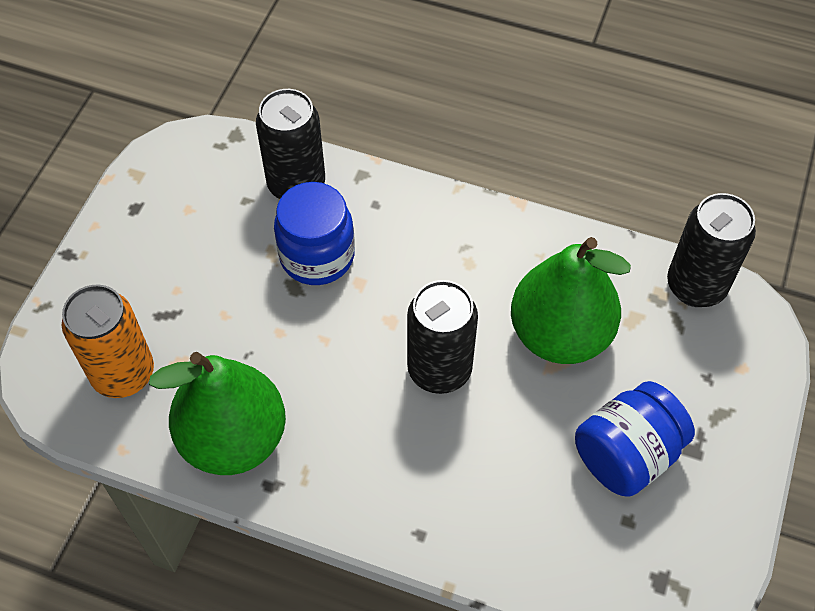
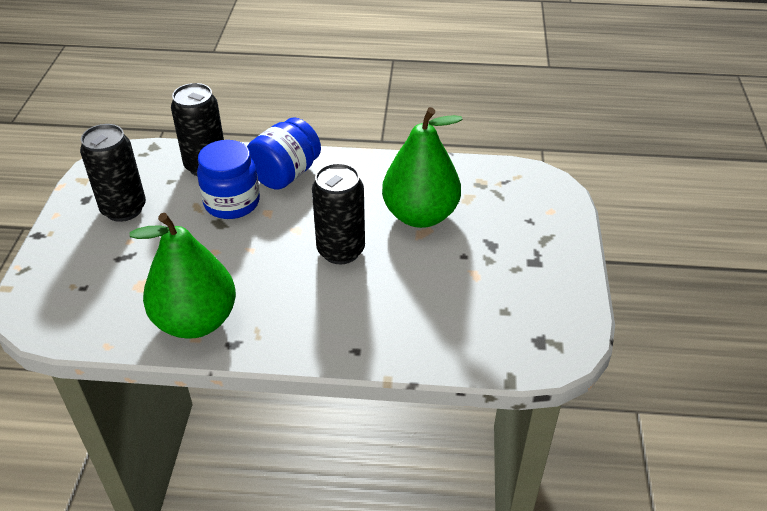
camera: 15 degrees left, 15 degrees down
orange can [62,285,154,398] -> none
blue jar [575,381,695,497] -> blue jar moved to [247,117,321,190]
black can [667,193,756,307] -> black can moved to [80,124,146,222]

